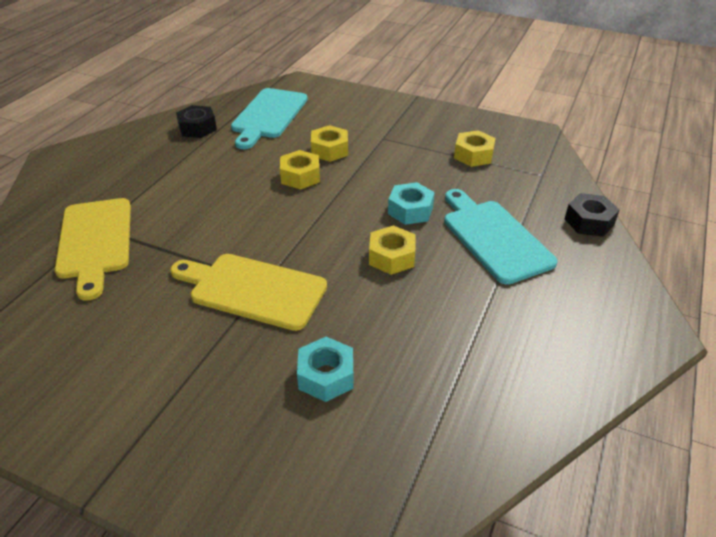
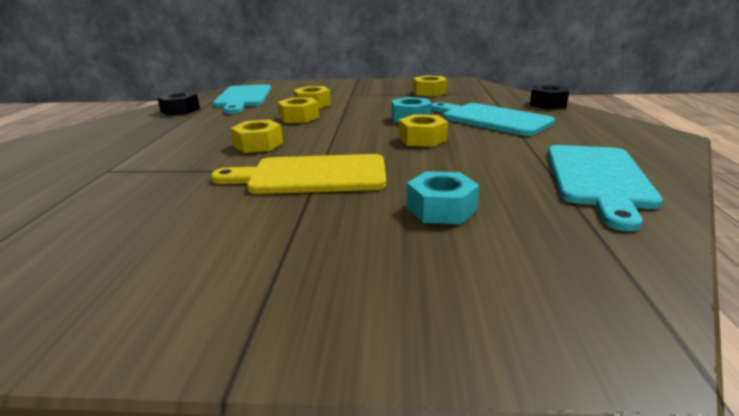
camera: 20 degrees left, 15 degrees down
yellow cutting board [54,198,131,301] -> none
none -> yellow nut [231,120,283,153]
none -> turquoise cutting board [547,145,663,231]

